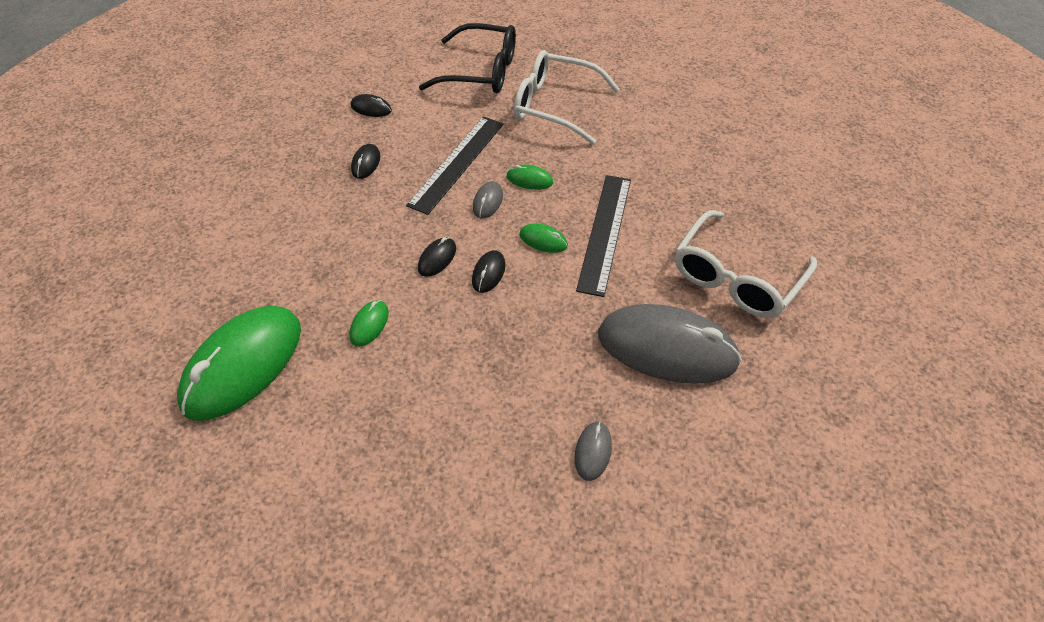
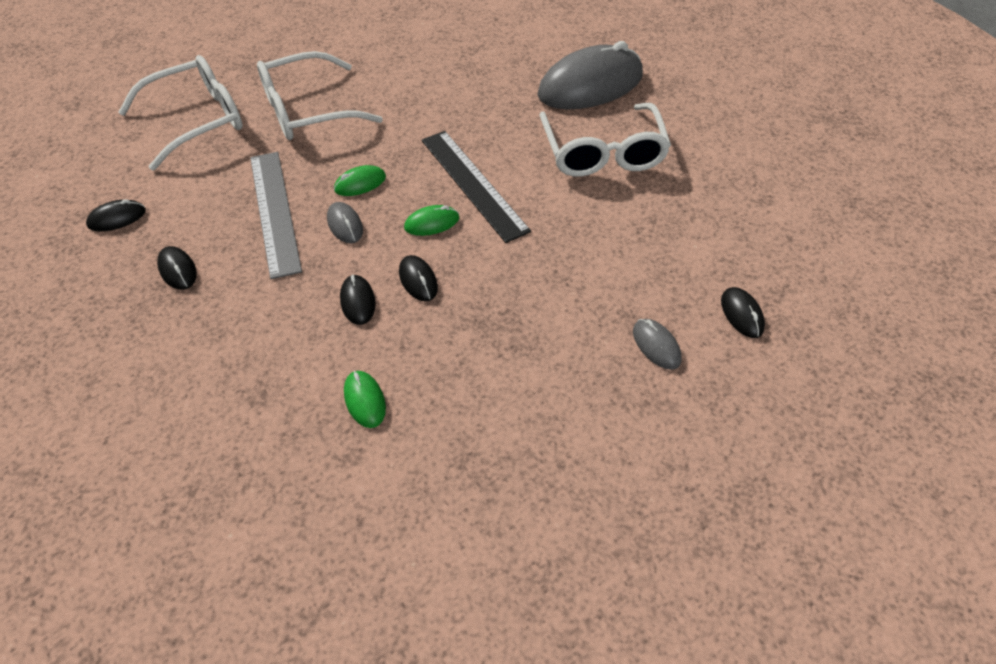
camera: 45 degrees left, 0 degrees up
green mouse [177,306,301,421] -> none
black ruler [406,116,504,215] -> grey ruler [250,152,302,279]
black glasses [419,23,516,94] -> white glasses [118,55,243,171]
grey mouse [598,304,742,384] -> grey mouse moved to [537,41,643,109]
none -> black mouse [721,287,765,338]

